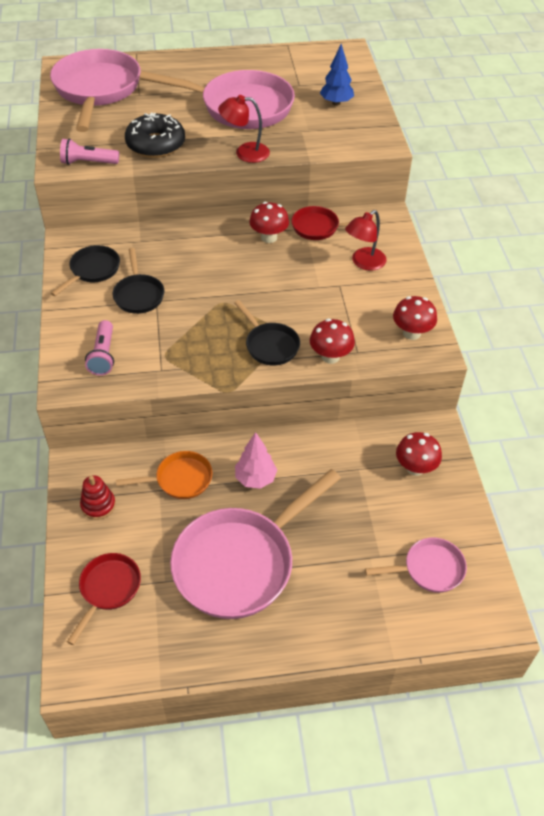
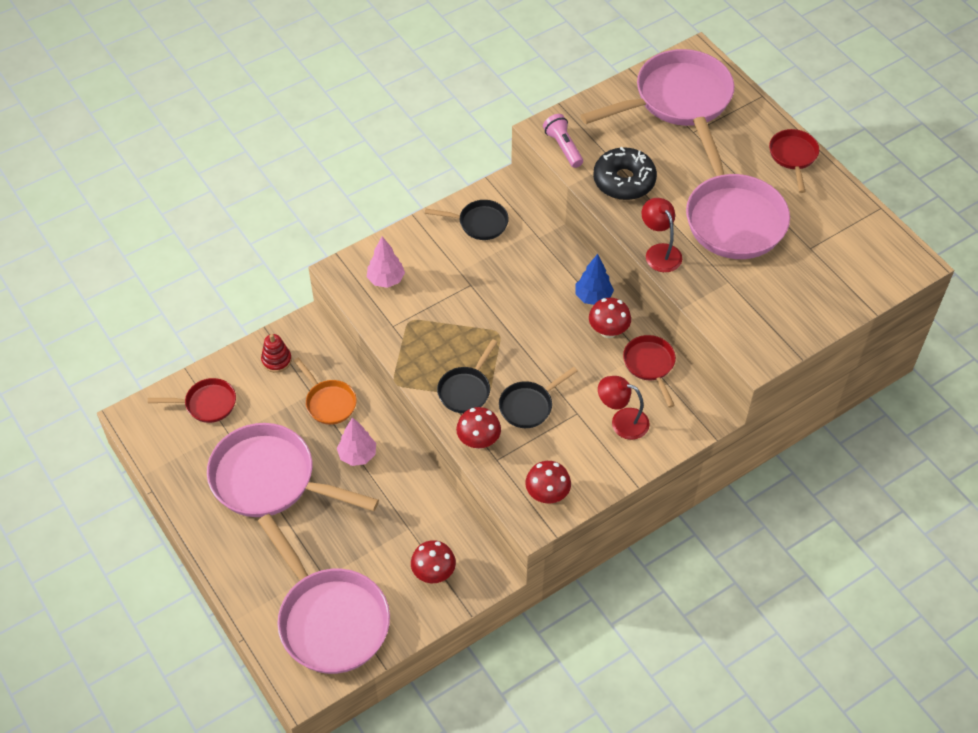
camera: 65 degrees right, 5 degrees up
pink flashlight [85,320,114,376] -> pink tree [367,236,405,288]
black pan [113,248,164,314] -> black pan moved to [499,367,578,428]
blue tree [320,44,354,106] -> blue tree moved to [576,254,614,305]
pink pan [365,537,467,593] -> pink pan [258,514,390,674], size x2.00
none -> red pan [769,129,819,193]

